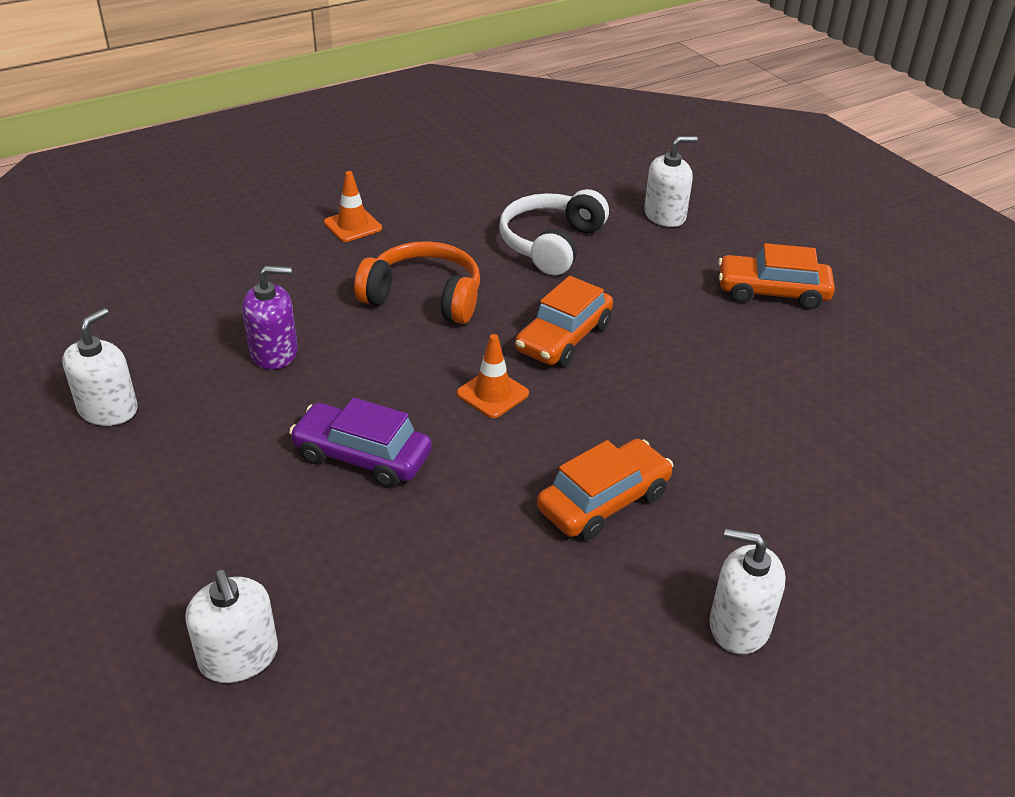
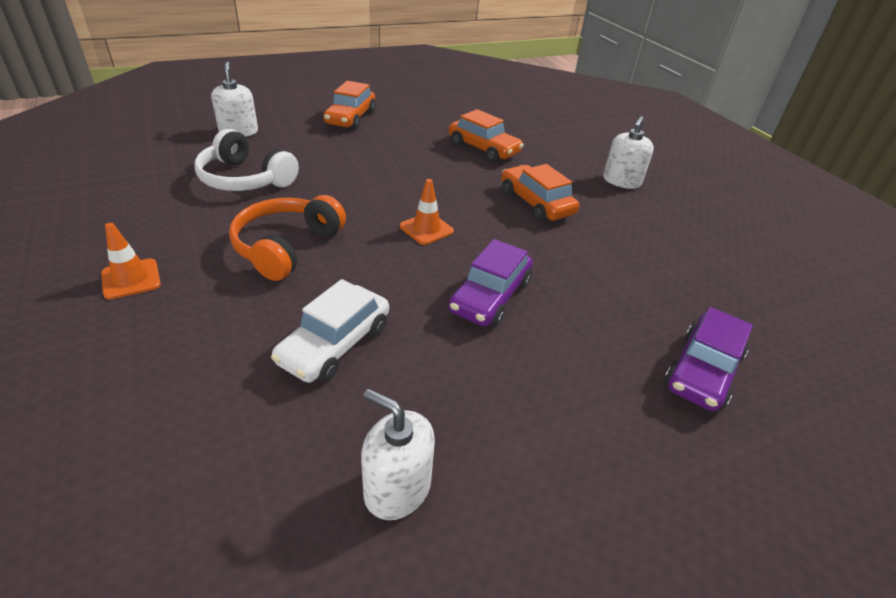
camera: 85 degrees left, 0 degrees up
white soap dispenser [185,570,278,683] -> purple car [664,307,753,411]
purple soap dispenser [242,266,298,370] -> white car [271,279,389,383]
orange car [515,276,613,367] -> orange car moved to [449,109,524,162]

